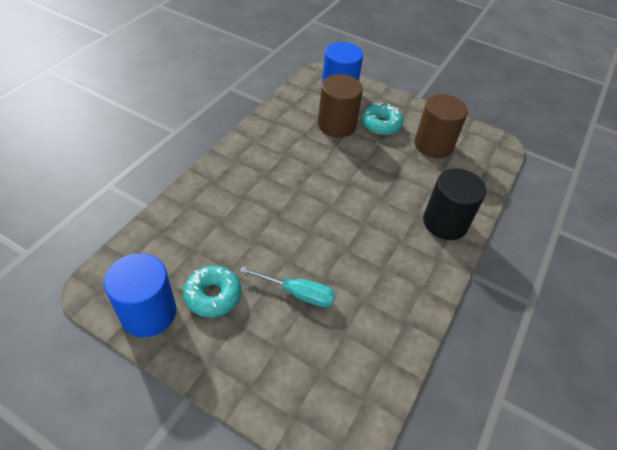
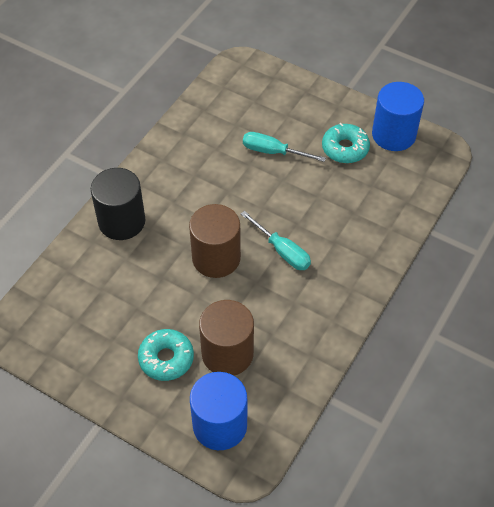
camera: 175 degrees left, 5 degrees up
brown cylinder [414,94,468,158] -> brown cylinder moved to [189,204,241,278]
none -> turquoise screwdriver [241,211,311,270]

